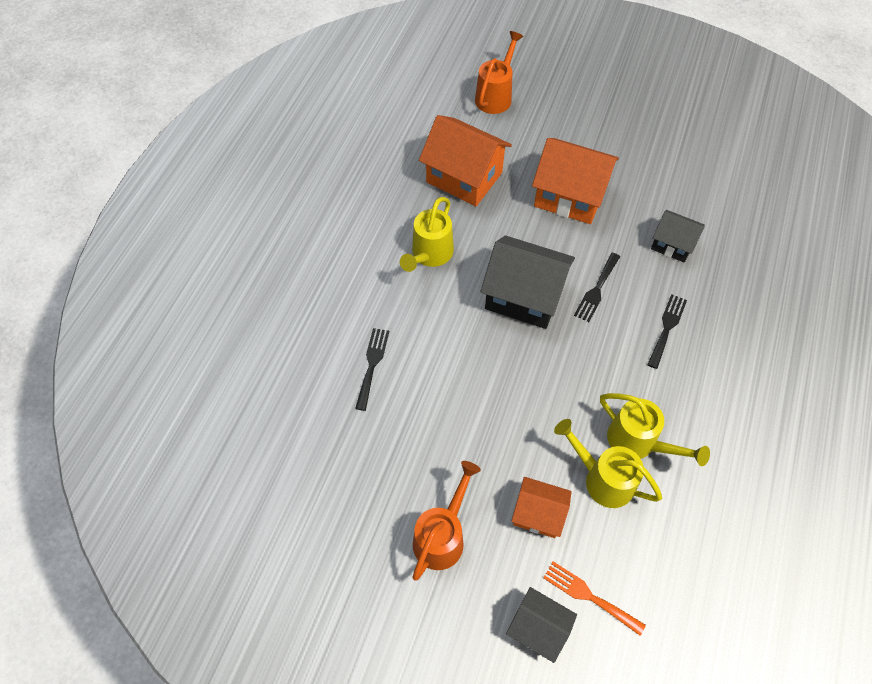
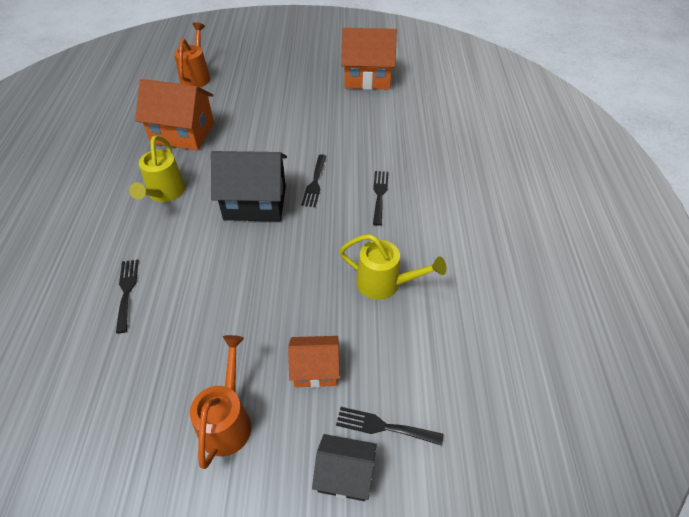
camera: 20 degrees left, 10 degrees down
orange house [532,138,619,224] -> orange house moved to [341,28,397,90]
orange fork [543,561,646,636] -> black fork [336,407,444,446]
yellow watering can [554,419,662,508] -> none
black house [651,210,705,262] -> none

